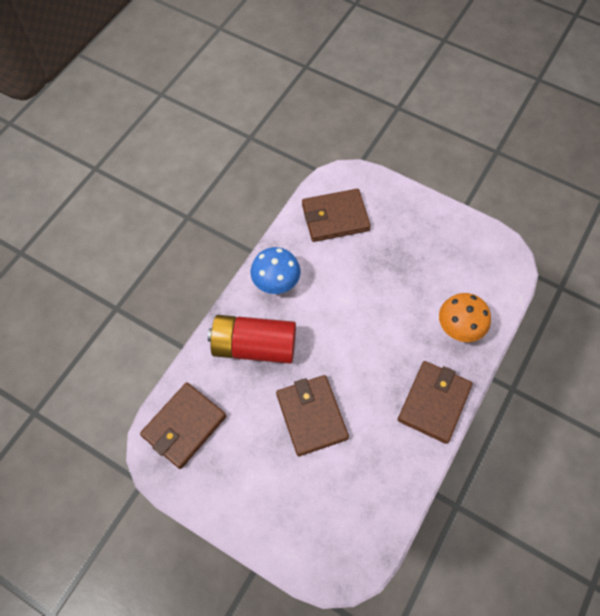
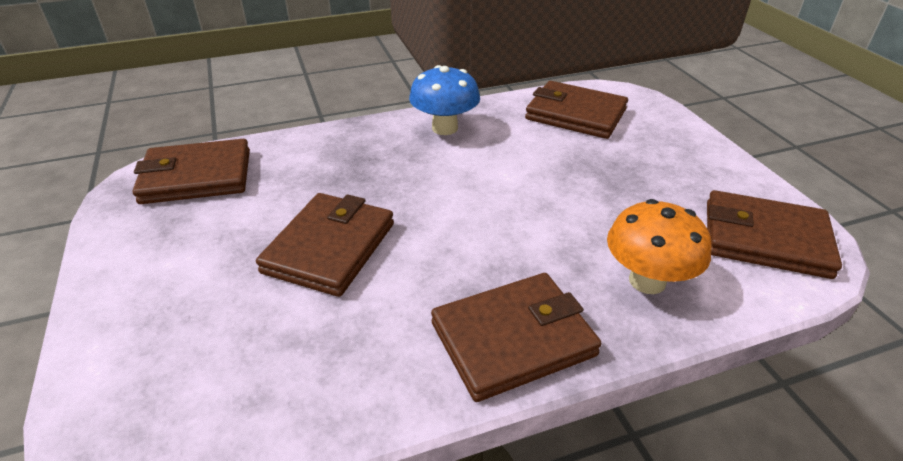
camera: 40 degrees right, 25 degrees down
red battery [208,315,296,364] -> none
none -> brown wallet [707,190,842,279]

